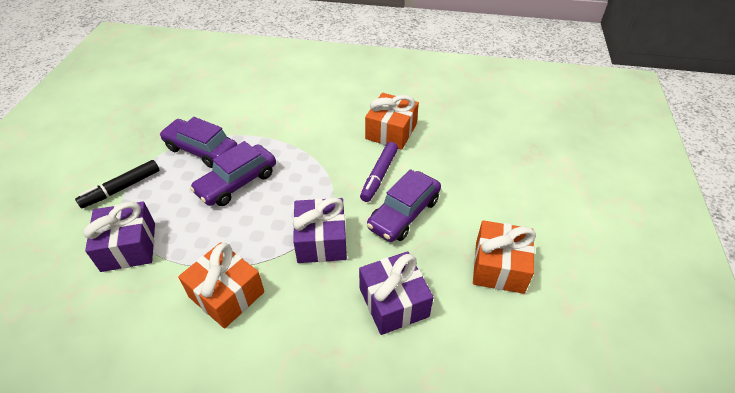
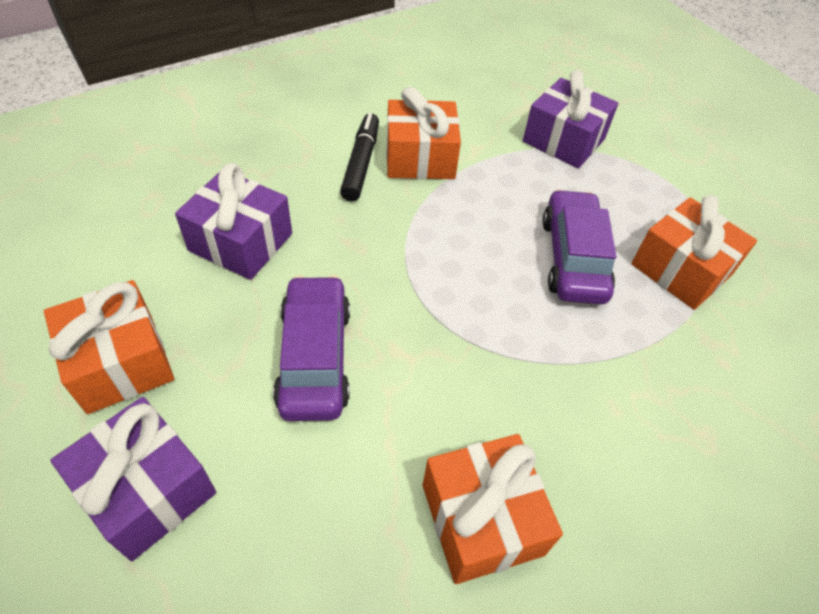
camera: 135 degrees right, 5 degrees up
black marker [75,160,159,208] -> black marker moved to [340,113,379,201]
purple car [159,117,237,168] -> orange gift [631,195,757,310]
purple gift [293,197,347,263] -> purple gift moved to [50,397,216,561]
purple marker [360,142,398,202] -> none

